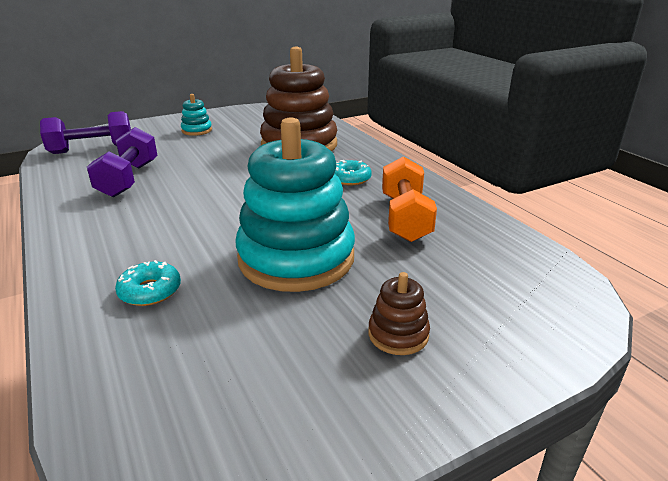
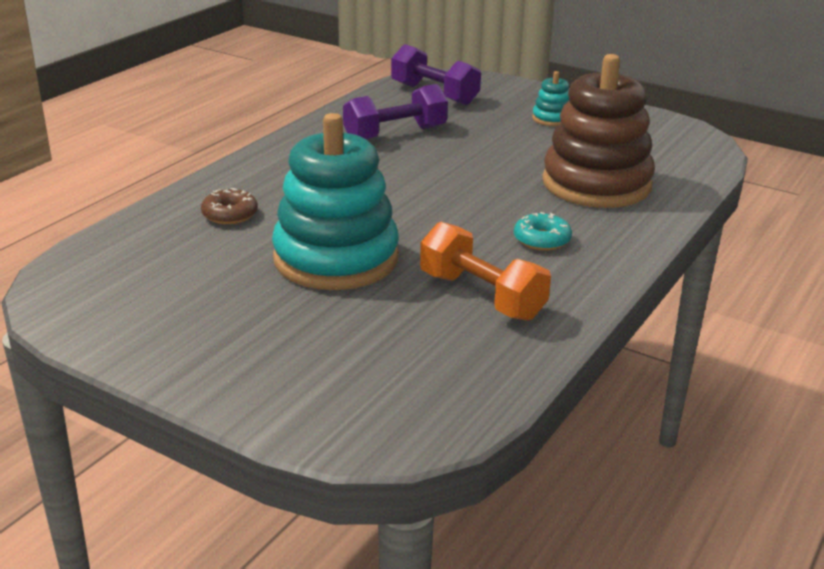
camera: 60 degrees right, 0 degrees up
turquoise donut [115,260,181,306] -> brown donut [201,188,258,224]
brown stacking toy [368,272,430,355] -> none
orange dumbbell [382,156,437,242] -> orange dumbbell turned 75 degrees clockwise [420,222,551,321]

